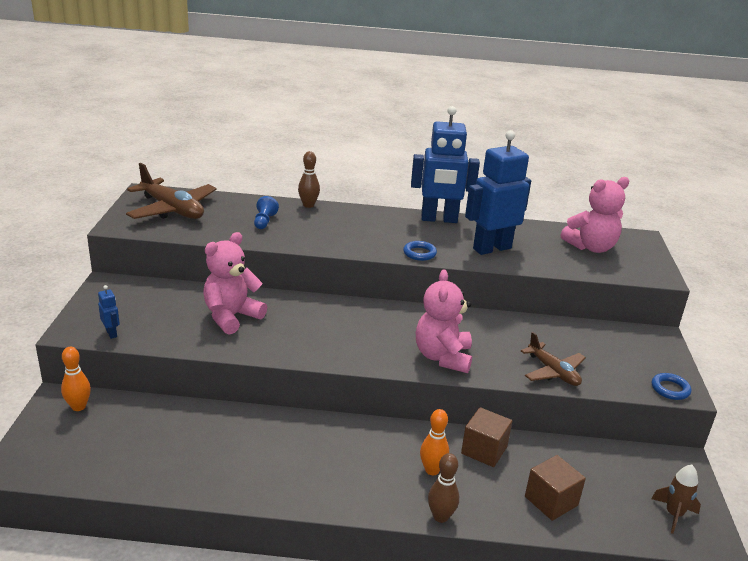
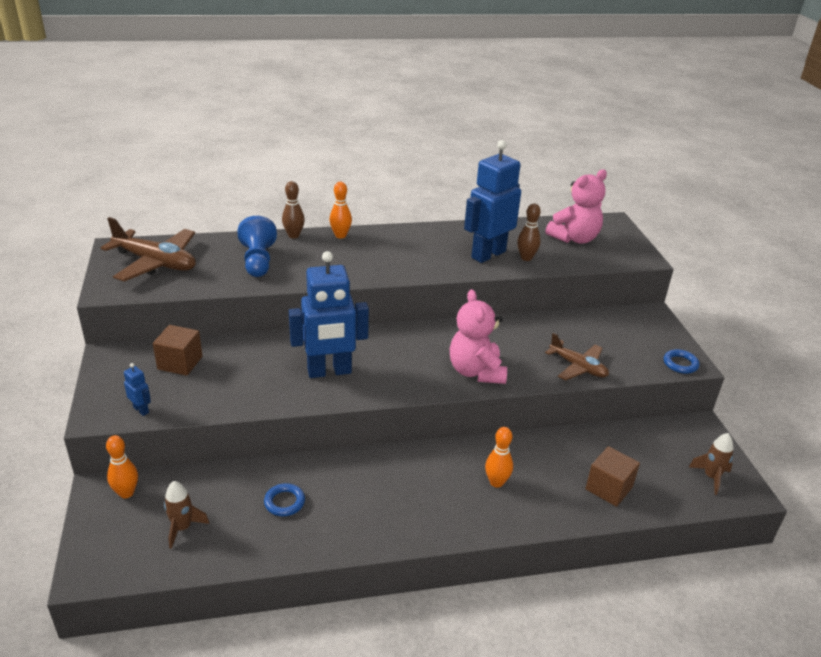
camera: 15 degrees left, 5 degrees up
pink teddy bear [203,232,267,334] -> none
blue pawn [254,196,279,229] -> blue pawn [238,216,277,277], size x1.69
blue ring [403,241,437,261] -> blue ring moved to [264,483,305,516]
blue robot [411,106,480,223] -> blue robot moved to [289,251,369,378]
brown bowling pin [428,453,459,523] -> brown bowling pin moved to [517,203,541,261]
brown cube [461,407,512,467] -> brown cube moved to [153,325,203,376]
none -> brown rocket [164,481,209,549]
none -> orange bowling pin [329,182,352,239]

